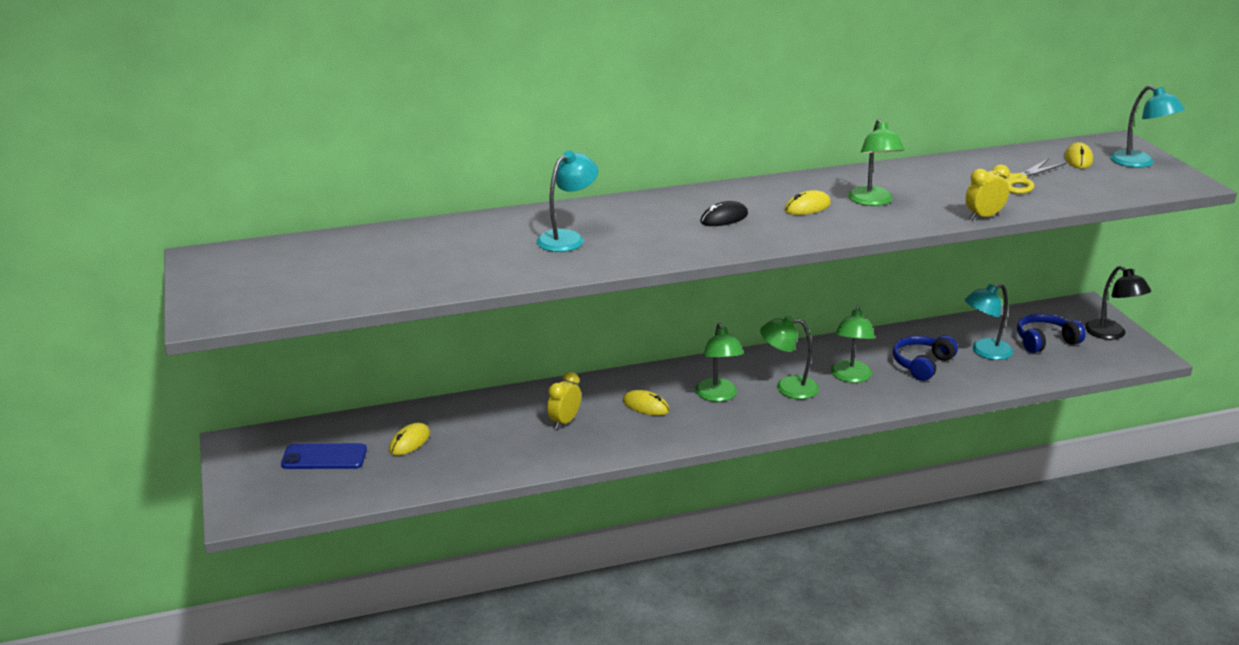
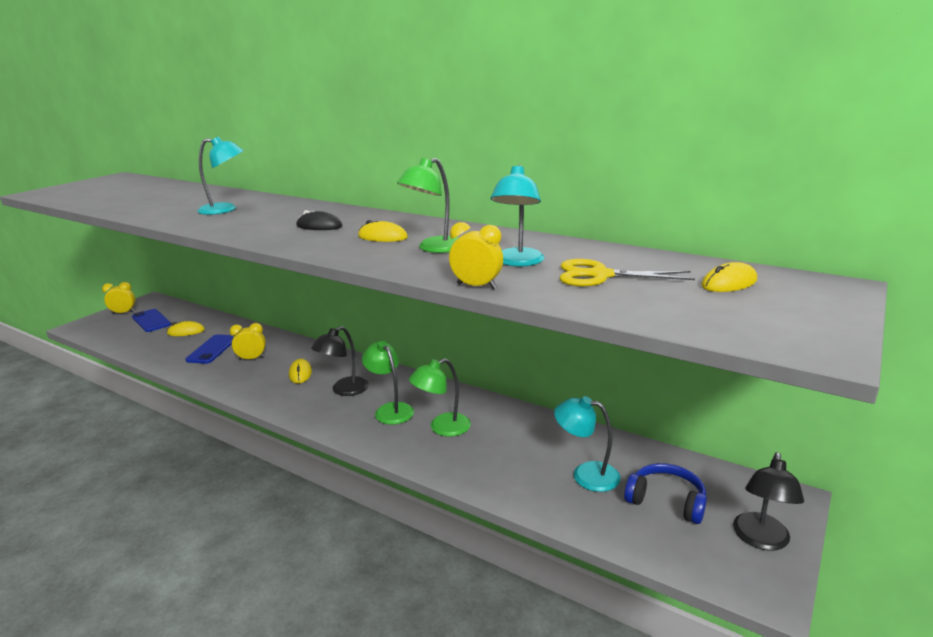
camera: 50 degrees right, 5 degrees down
green lamp [695,323,744,402] -> black lamp [311,326,369,396]
blue headphones [893,336,958,381] -> none
turquoise lamp [1110,85,1185,168] -> turquoise lamp moved to [491,165,544,266]
none -> yellow clock [102,282,135,314]
none -> blue phone [185,334,234,364]

